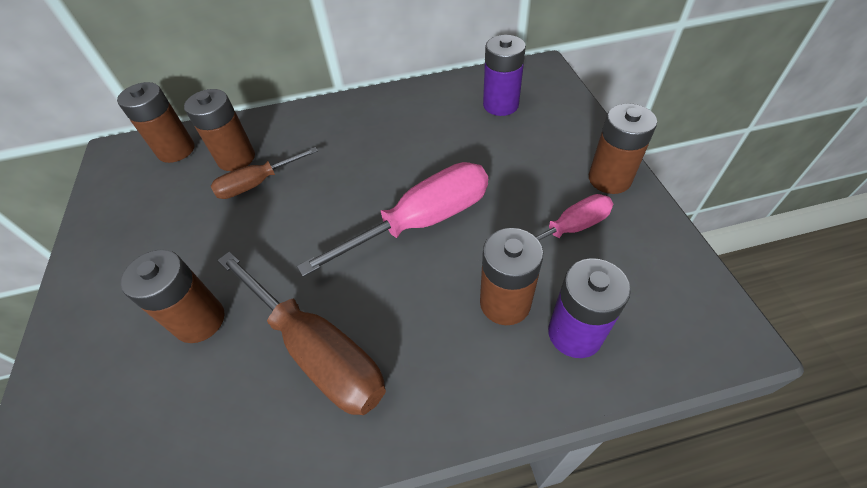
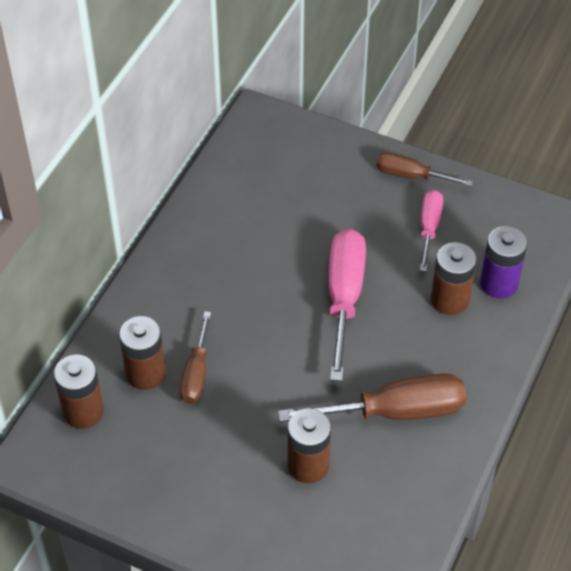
camera: 55 degrees left, 0 degrees up
purple battery [483,35,526,116] -> none
brown battery [589,103,657,194] -> brown screwdriver [377,152,473,186]

